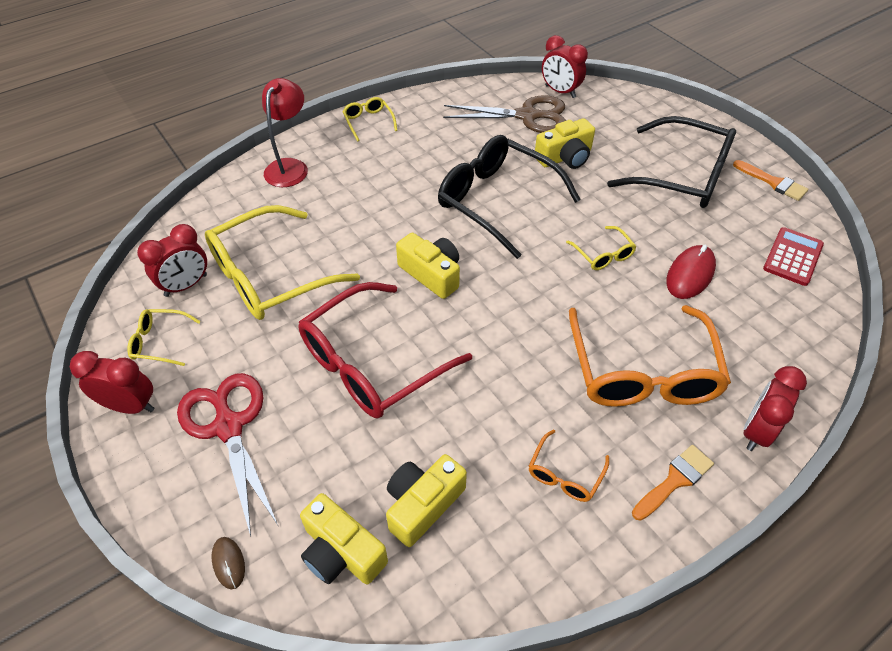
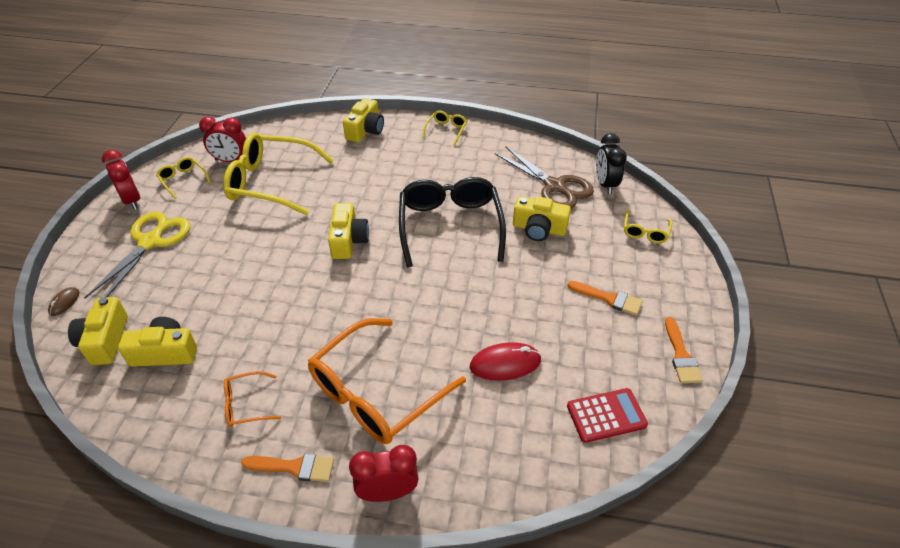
camera: 45 degrees right, 5 degrees down
red scissors [177,373,278,536] -> yellow scissors [84,212,191,299]
red lamp [262,78,308,187] -> yellow camera [343,98,384,142]
red glasses [298,282,472,419] -> none
red clock [542,35,588,98] -> black clock [596,133,627,194]
yellow glasses [566,226,637,270] -> yellow glasses moved to [624,210,672,243]
black glasses [607,116,736,208] -> orange brush [567,281,643,316]

